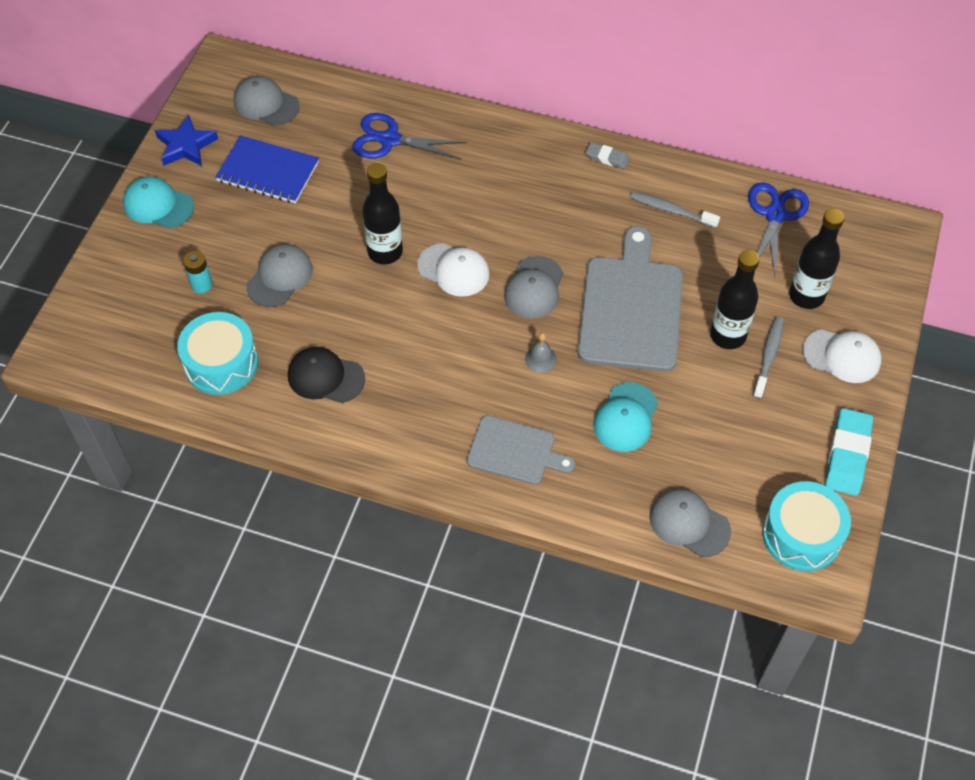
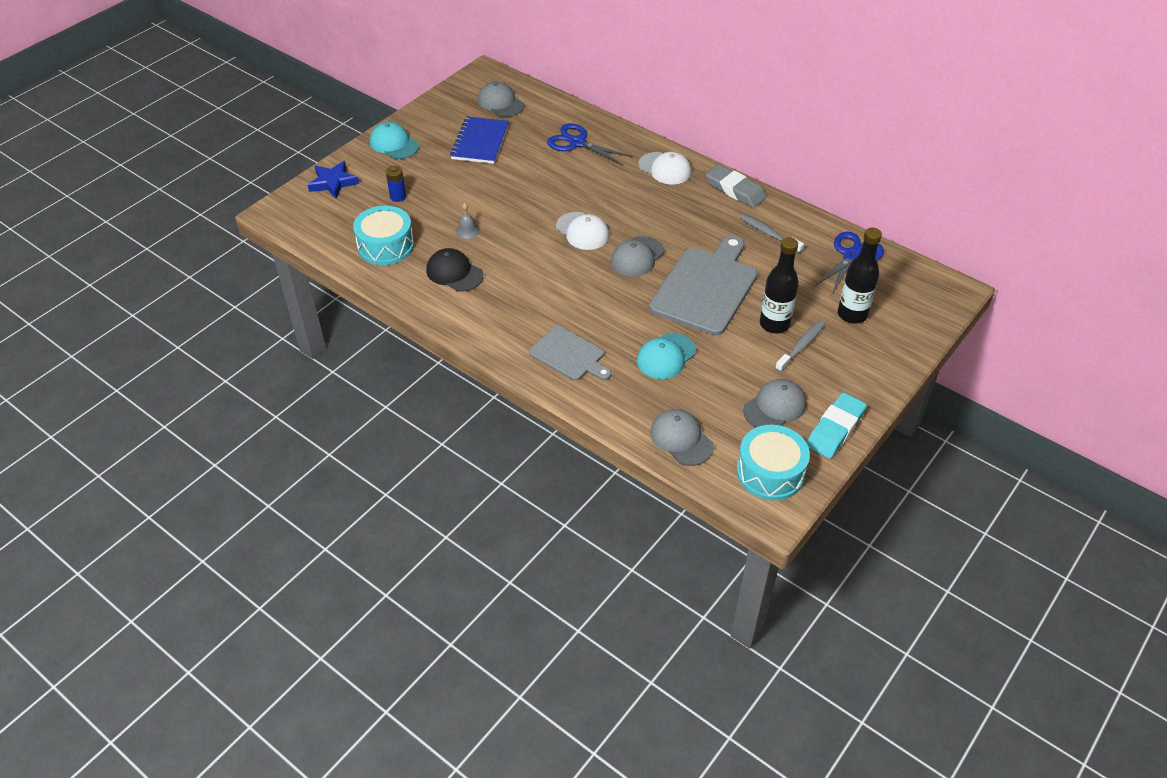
camera: 20 degrees right, 10 degrees down
blue star [155,114,218,166] -> blue star moved to [308,161,359,199]
turquoise battery [183,251,212,293] -> blue battery [386,166,406,202]
blue notebook [215,135,319,204] -> blue notebook turned 60 degrees clockwise [450,116,509,164]
grey cap [246,244,313,307] -> grey cap moved to [743,379,806,428]
black bottle [362,163,403,264] -> none
grey bell [525,333,557,373] -> grey bell moved to [456,203,480,239]
grey eraser [586,142,630,169] -> grey eraser [706,164,766,208], size x1.80
white cap [802,329,882,383] -> white cap moved to [638,152,691,184]

